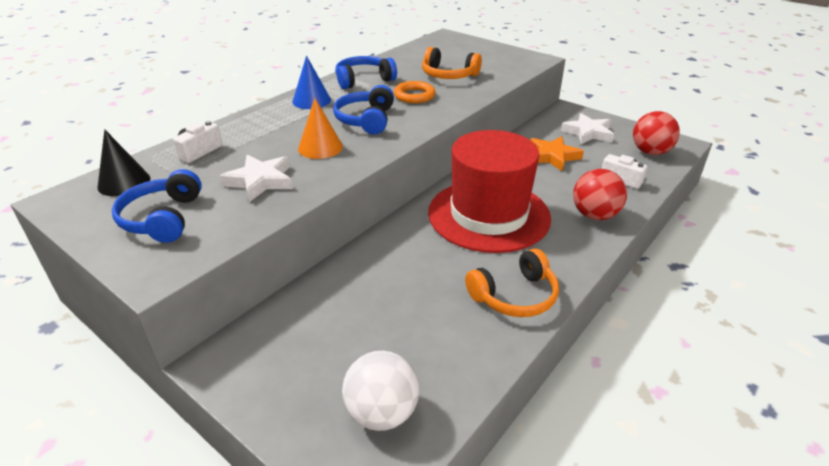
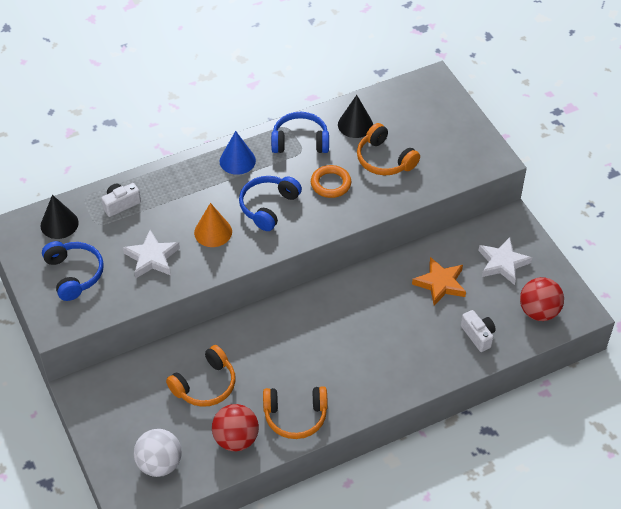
camera: 25 degrees right, 15 degrees up
blue headphones [112,169,202,243] -> blue headphones turned 135 degrees clockwise [42,241,104,301]
red hat [428,130,551,253] -> none
red ball [573,169,627,220] -> red ball moved to [212,404,259,451]
none -> orange headphones [166,345,236,407]
none -> black cone [338,95,373,138]

